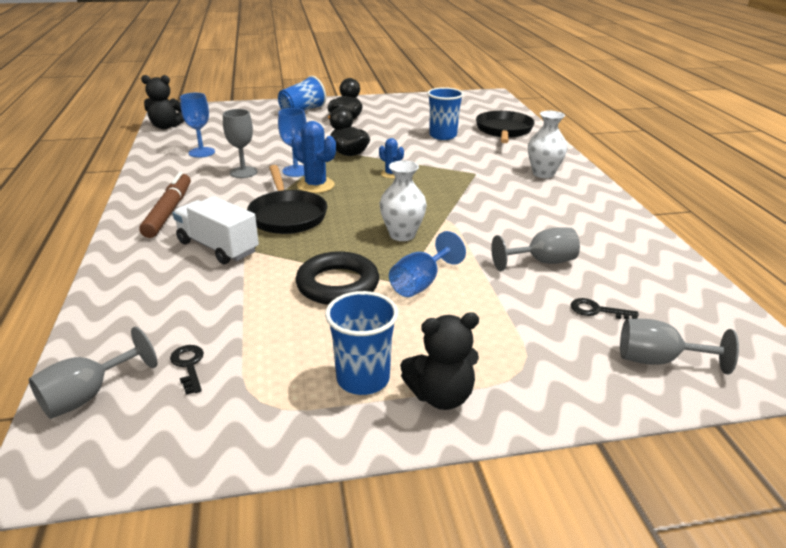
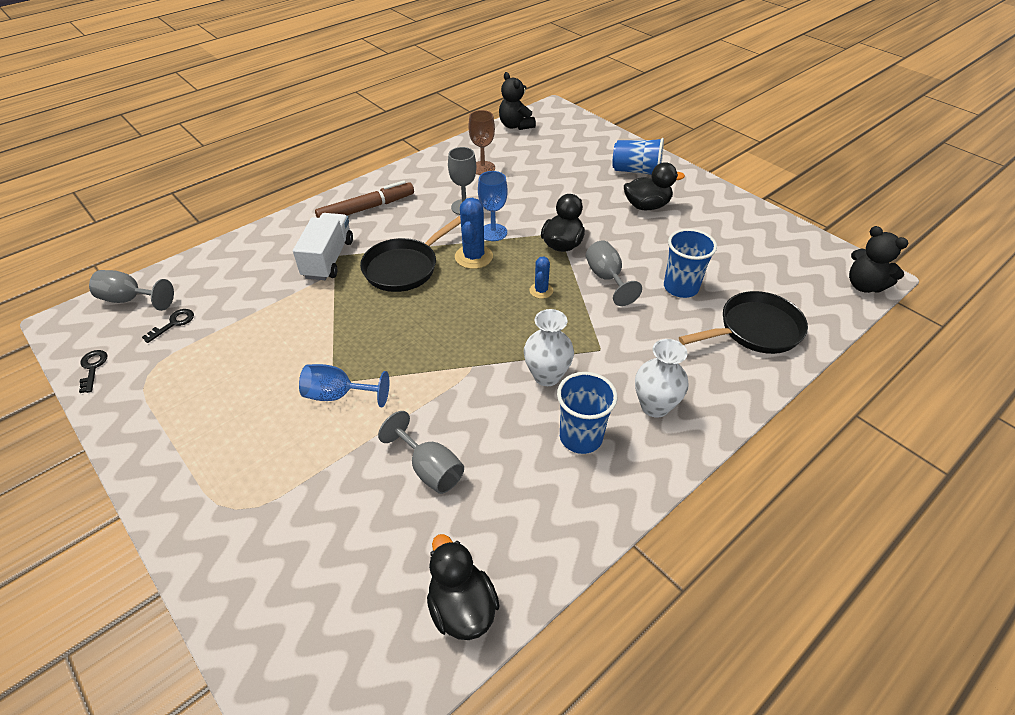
camera: 60 degrees right, 15 degrees up
blue goblet [180,93,215,158] -> brown goblet [468,110,495,175]
black ring [296,251,379,305] -> none
blue cup [325,291,398,395] -> blue cup moved to [557,372,617,454]
white vase [379,161,427,241] -> white vase moved to [524,309,574,386]
black teddy bear [400,312,479,410] -> black teddy bear moved to [849,226,908,293]
black key [571,298,639,319] -> black key moved to [79,350,108,393]
grey goblet [620,319,739,374] -> grey goblet moved to [586,240,642,306]
none -> black duck [427,534,500,640]

